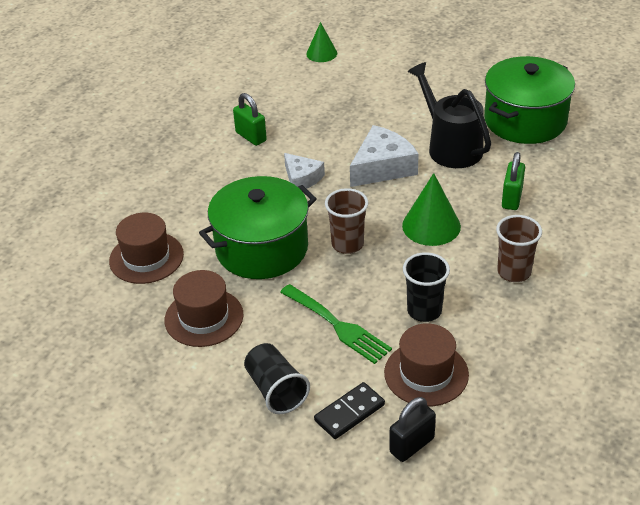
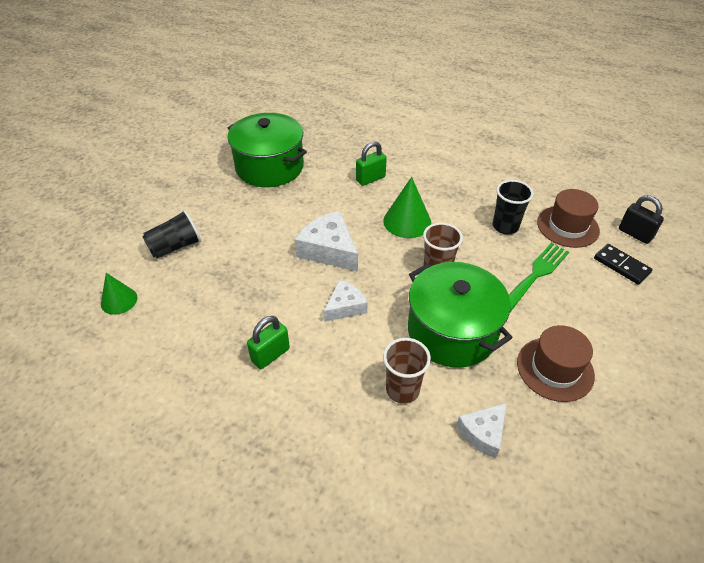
camera: 95 degrees left, 5 degrees up
brown hat [109,213,184,284] -> white cheese [456,403,507,458]
black cup [244,343,310,414] -> black cup moved to [142,210,201,258]
black watering can [408,62,491,168] -> none
brown cup [496,215,542,282] -> brown cup moved to [383,338,431,404]
green padlock [502,152,525,210] -> green padlock turned 45 degrees counterclockwise [356,141,387,186]

